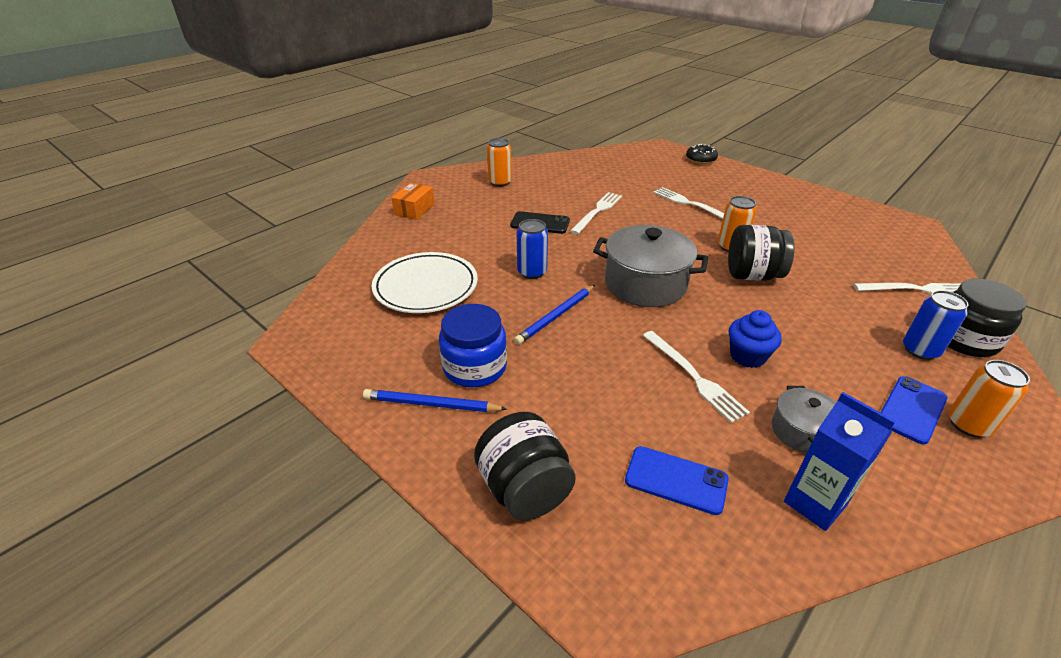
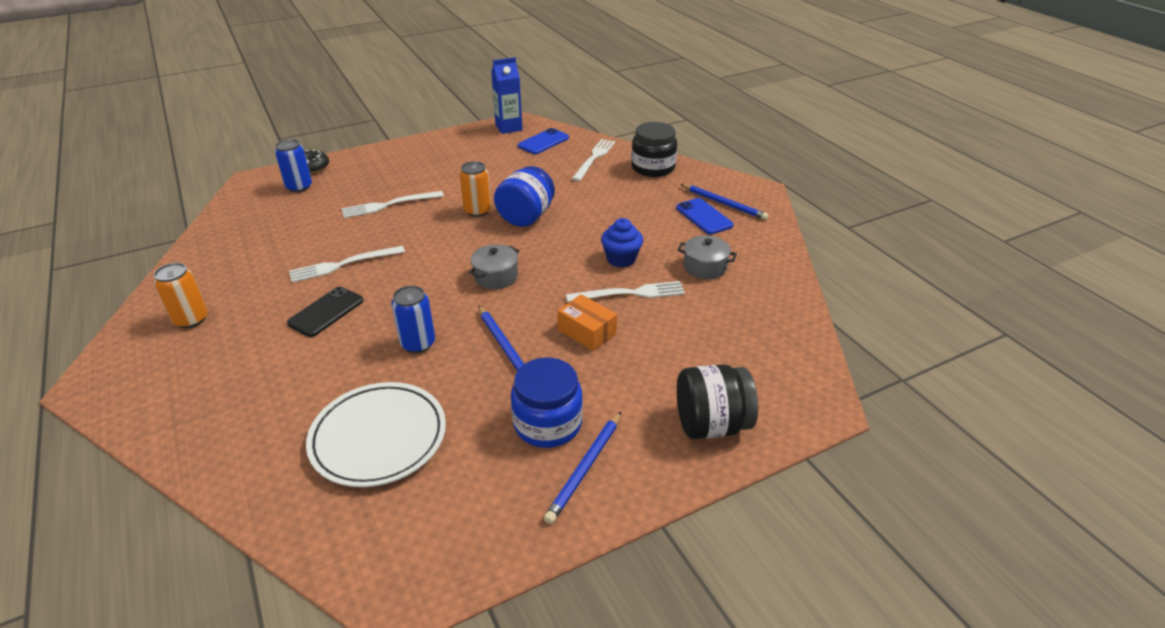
camera: 70 degrees left, 0 degrees up
orange box [391,183,435,220] -> orange box moved to [557,294,617,351]
white fork [570,192,622,234] -> white fork turned 75 degrees counterclockwise [289,246,405,283]
grey pot [593,225,708,307] -> grey pot [469,245,519,289], size x0.53
blue phone [625,446,729,515] -> blue phone moved to [518,128,569,154]
black jar [728,225,794,281] -> blue jar [494,166,555,227]
blue carton [784,392,896,531] -> blue carton moved to [491,57,523,134]
blue can [903,290,969,360] -> blue can moved to [275,139,312,192]
orange can [949,360,1030,438] -> blue pencil [680,184,769,220]

